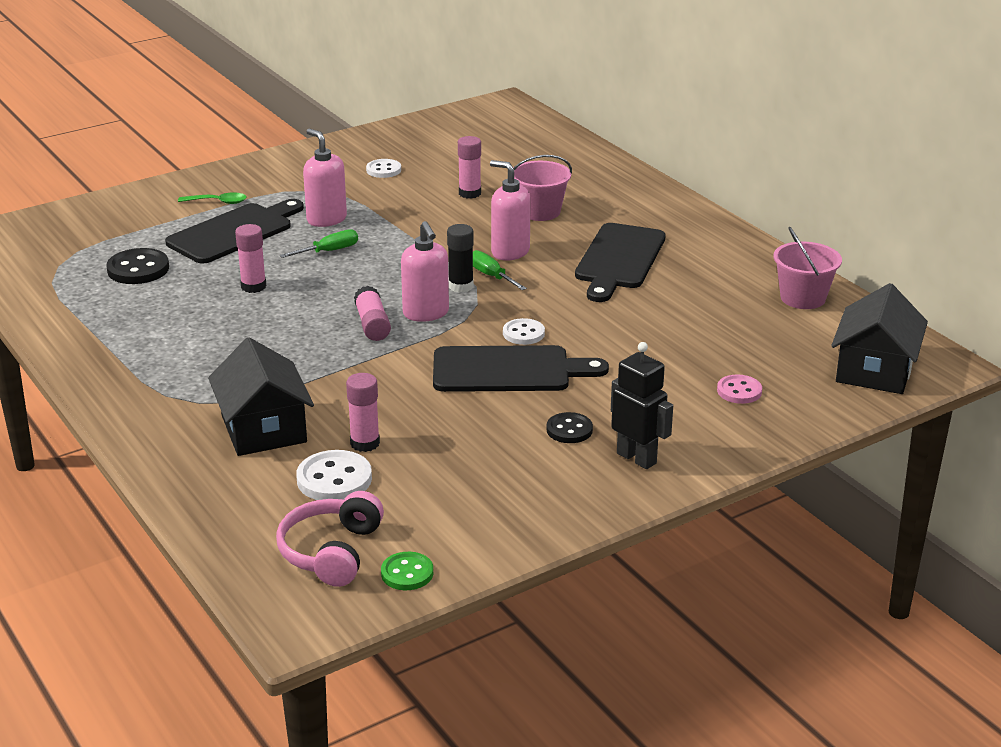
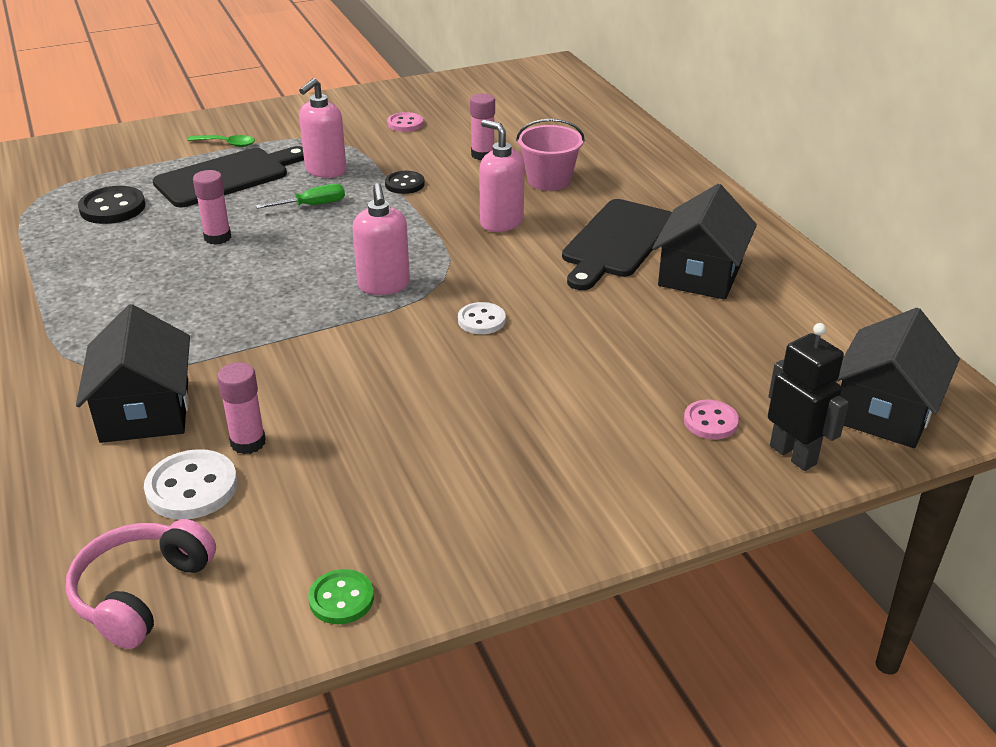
camera: 10 degrees right, 5 degrees up
pink soap dispenser [303,129,347,227] -> pink soap dispenser turned 120 degrees counterclockwise [299,78,347,178]
pink glue stick [354,286,391,341] -> none
white button [366,159,401,178] -> pink button [387,112,423,132]
green button [381,552,433,590] -> green button moved to [308,569,374,624]
black cutting board [433,345,609,392] -> none
black glue stick [447,224,474,293] -> none
green screwdriver [473,250,527,290] -> none
black button [546,412,593,443] -> black button moved to [385,171,425,194]
black robot [611,342,673,469] -> black robot moved to [768,323,849,471]
pink bucket [774,227,842,309] -> none
none -> black house [652,184,757,300]

